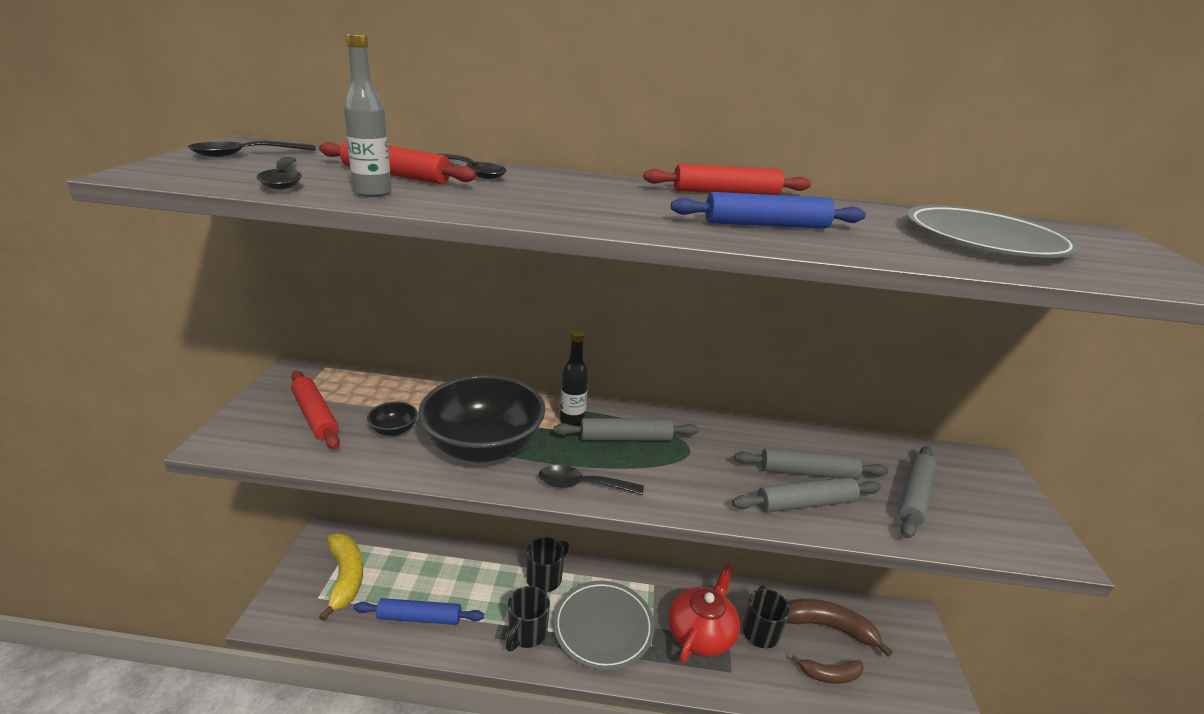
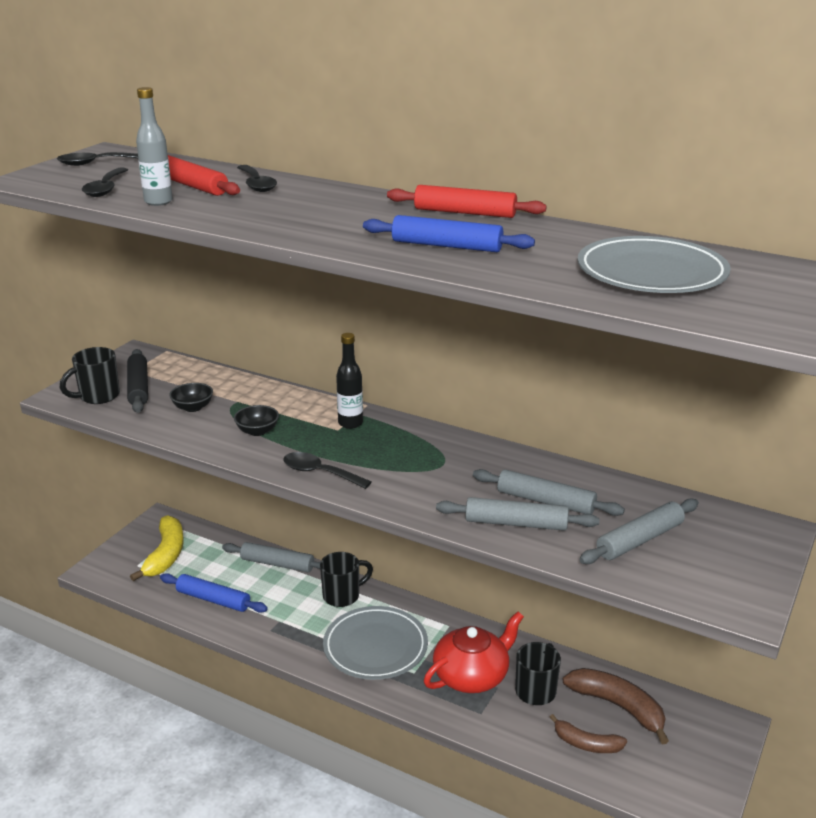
camera: 25 degrees right, 0 degrees up
red rolling pin [291,371,340,449] -> black rolling pin [127,349,148,413]
black bowl [418,375,545,463] -> black bowl [234,405,279,436], size x0.40
black mug [506,586,550,652] -> black mug moved to [60,347,120,404]
grey rolling pin [553,418,699,441] -> grey rolling pin moved to [222,542,320,572]

